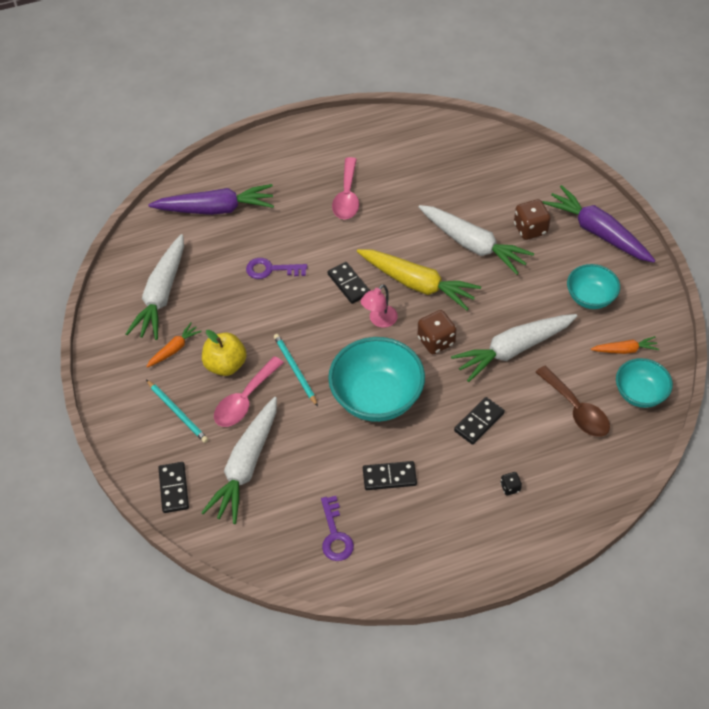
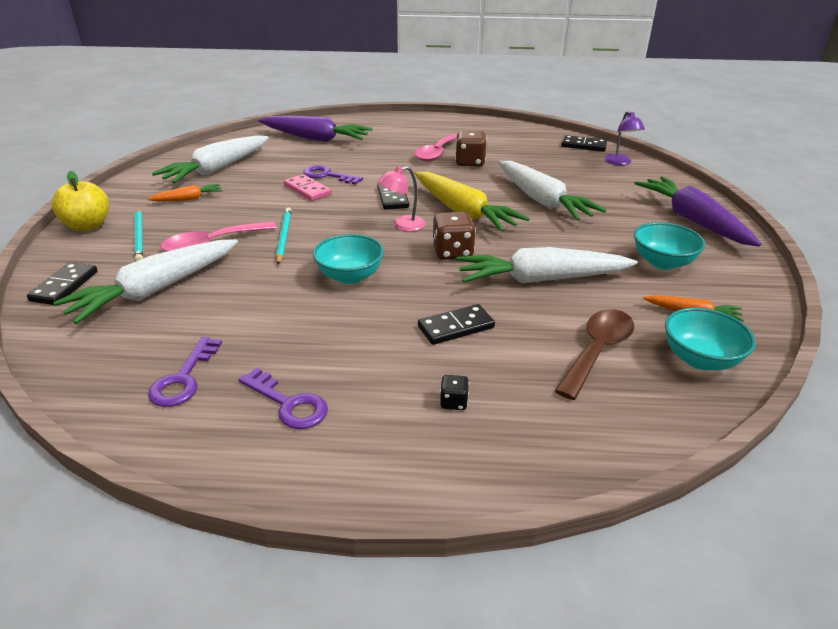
camera: 20 degrees right, 20 degrees down
yellow apple [202,330,247,376] -> yellow apple moved to [52,171,109,231]
turquoise bowl [328,337,425,422] -> turquoise bowl [313,234,384,284], size x0.58
black domino [363,461,417,490] -> black domino moved to [561,135,607,152]
brown dice [514,199,551,240] -> brown dice moved to [455,131,486,167]
brown spoon [535,366,610,437] -> brown spoon turned 135 degrees counterclockwise [555,309,634,400]
none -> purple key [239,368,328,429]
none -> pink domino [284,174,331,201]
none -> purple lamp [604,111,645,165]

